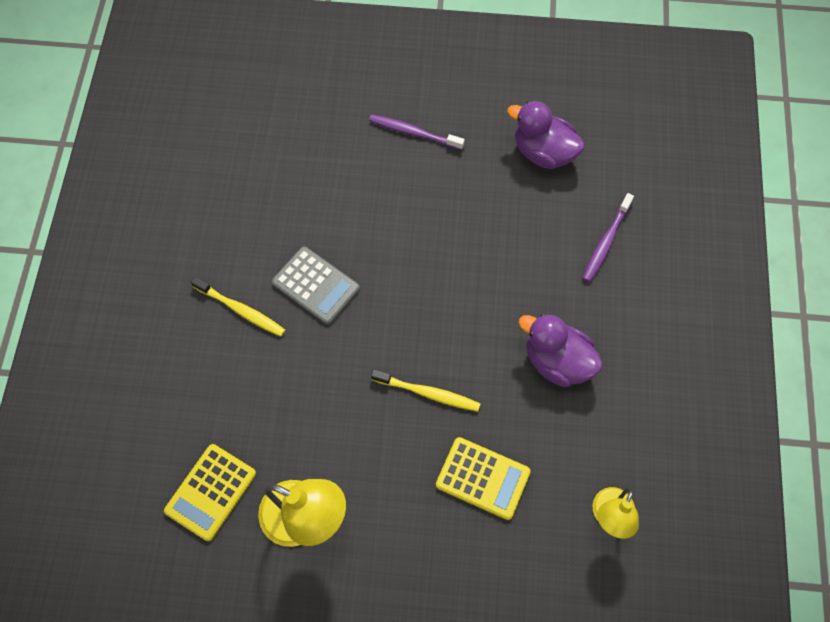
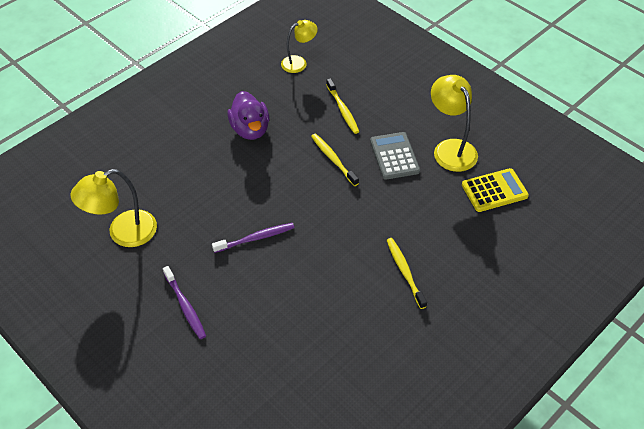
camera: 140 degrees left, 15 degrees down
grey calculator [272,247,360,324] -> grey calculator moved to [370,132,420,180]
yellow calculator [436,437,531,520] -> yellow toothbrush [326,78,359,134]
purple duck [507,101,585,169] -> yellow lamp [70,169,157,247]
purple toothbrush [583,193,634,282] -> purple toothbrush moved to [212,223,294,253]

